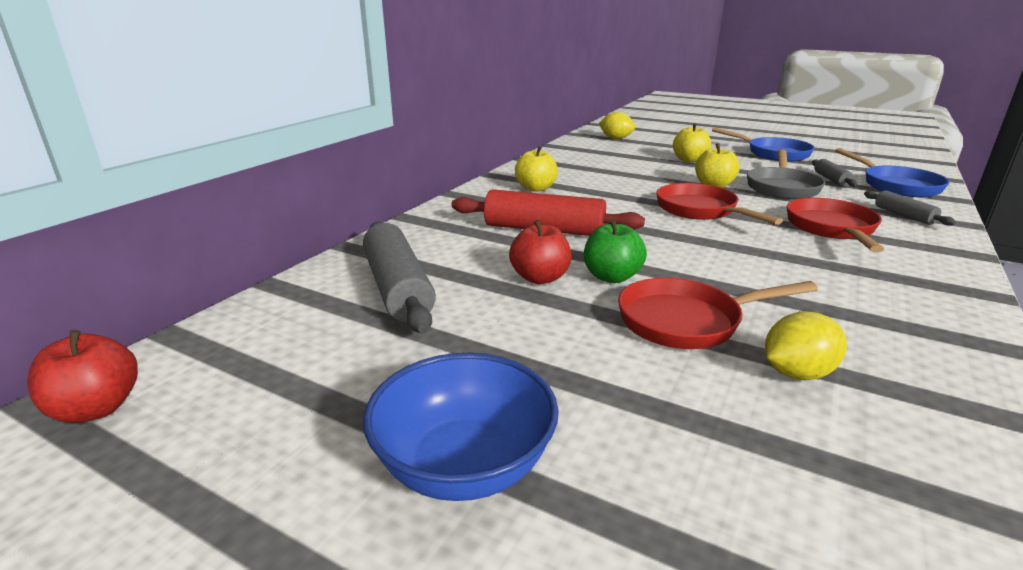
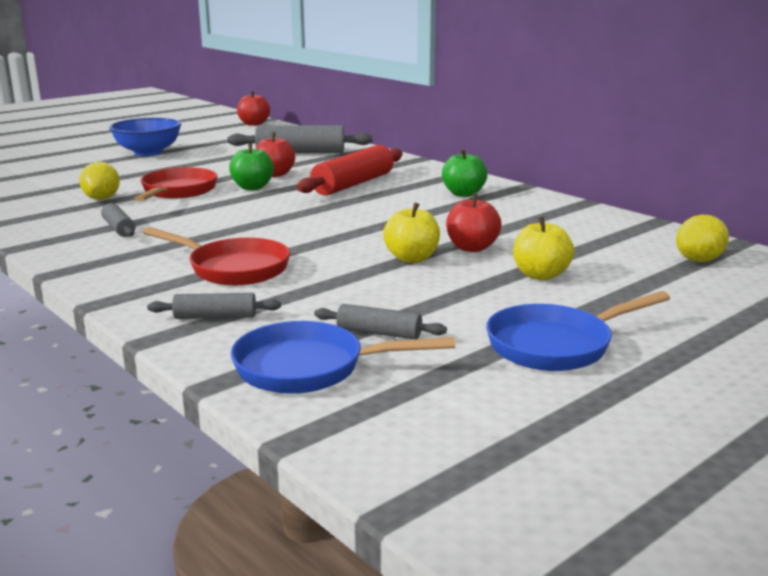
camera: 110 degrees right, 5 degrees down
yellow apple [515,146,558,192] -> green apple [442,149,488,197]
red pan [656,183,783,225] -> none
grey pan [747,149,825,199] -> none
none -> grey rolling pin [101,203,135,237]
none -> red apple [446,193,502,252]

